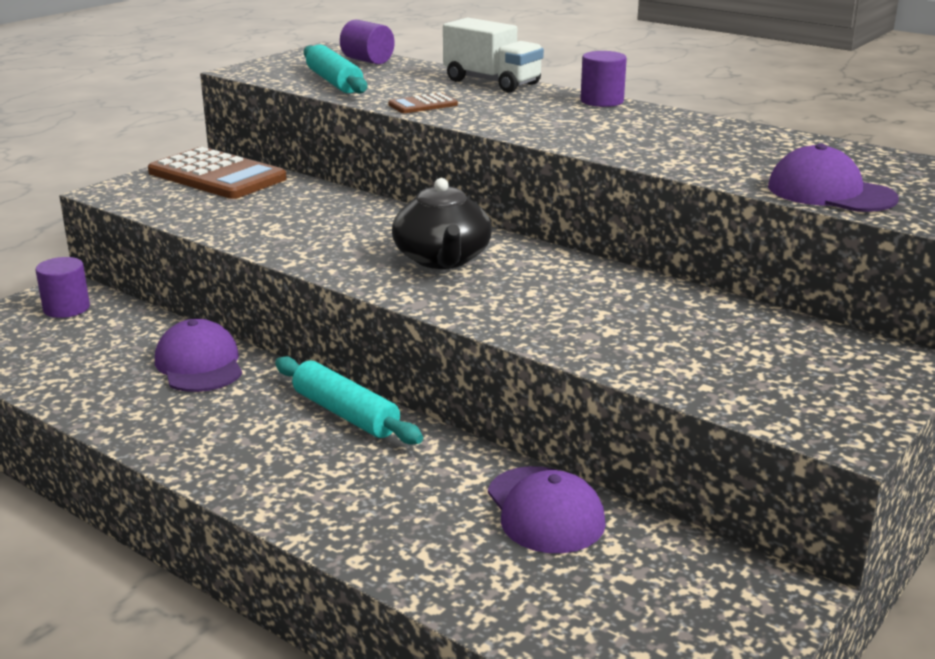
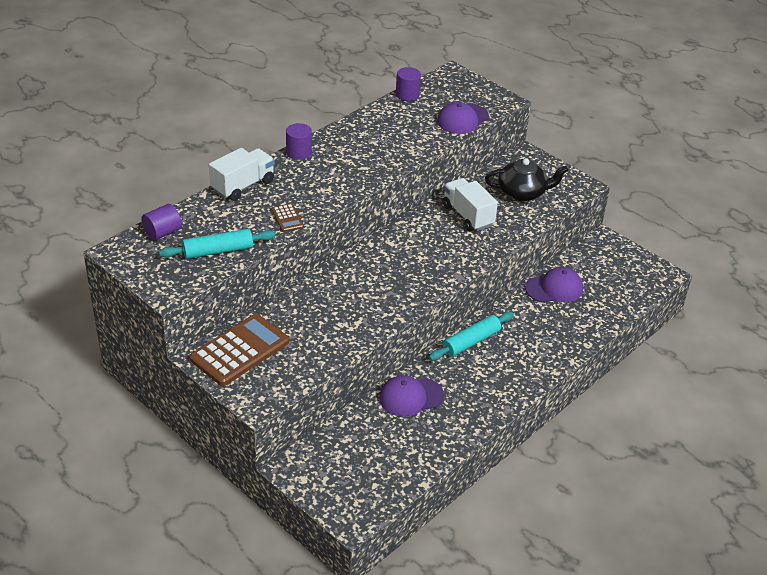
camera: 85 degrees left, 15 degrees up
purple cylinder [36,257,90,318] -> purple cylinder moved to [396,67,421,101]
black teapot [392,178,492,269] -> black teapot moved to [485,158,568,201]
none -> white truck [443,178,498,231]

